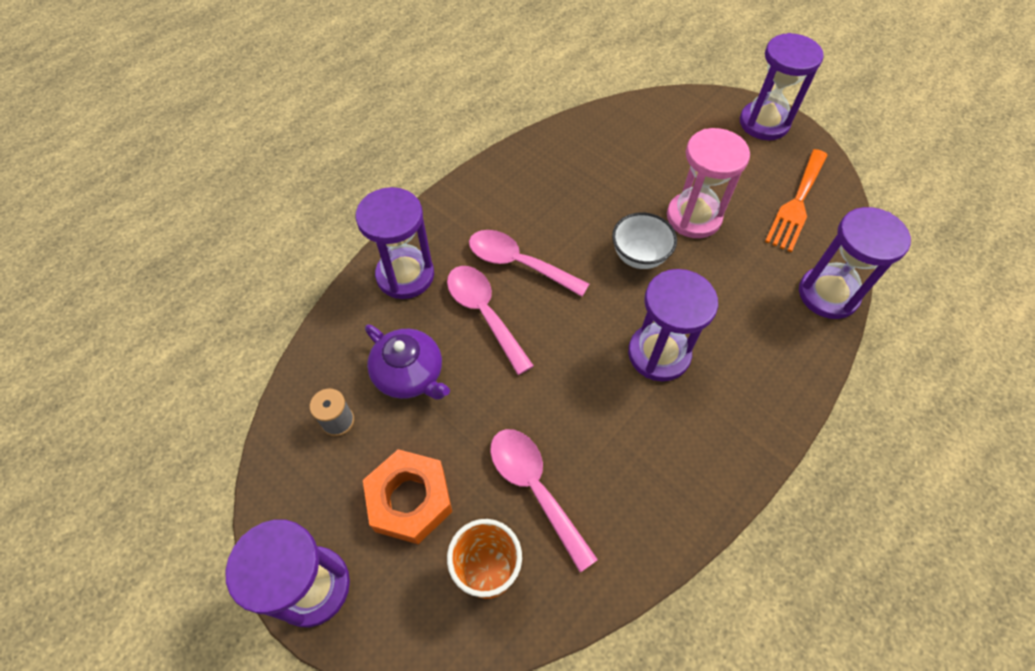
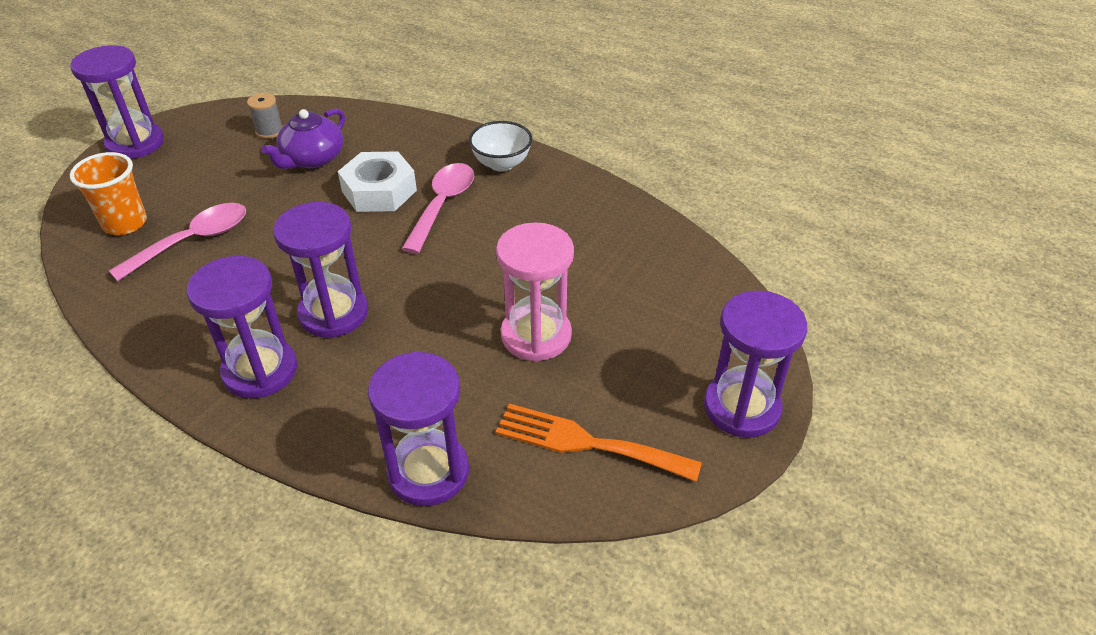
camera: 80 degrees right, 15 degrees down
purple hourglass [356,187,434,299] -> purple hourglass moved to [187,256,297,398]
orange nut [363,449,452,544] -> none
pink spoon [447,266,534,375] -> white nut [338,151,417,212]
white bowl [612,212,677,269] -> white bowl moved to [469,121,532,172]

